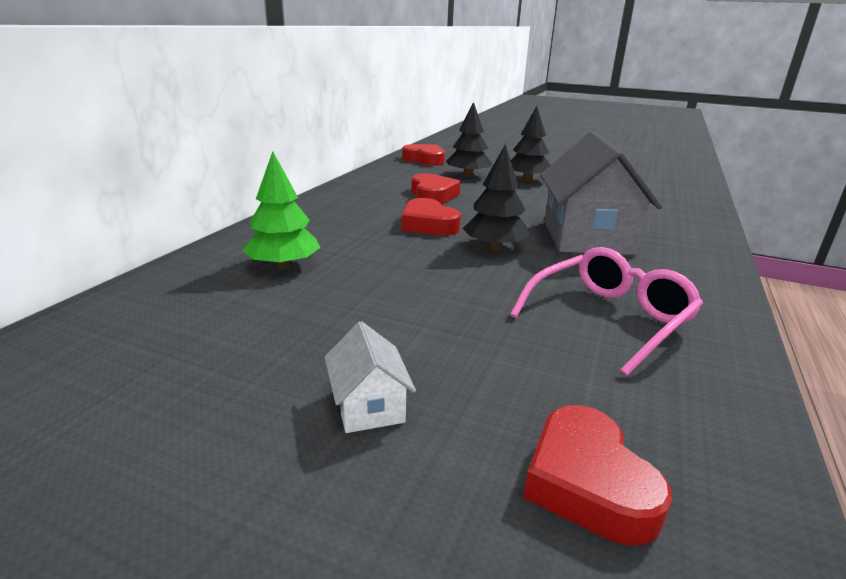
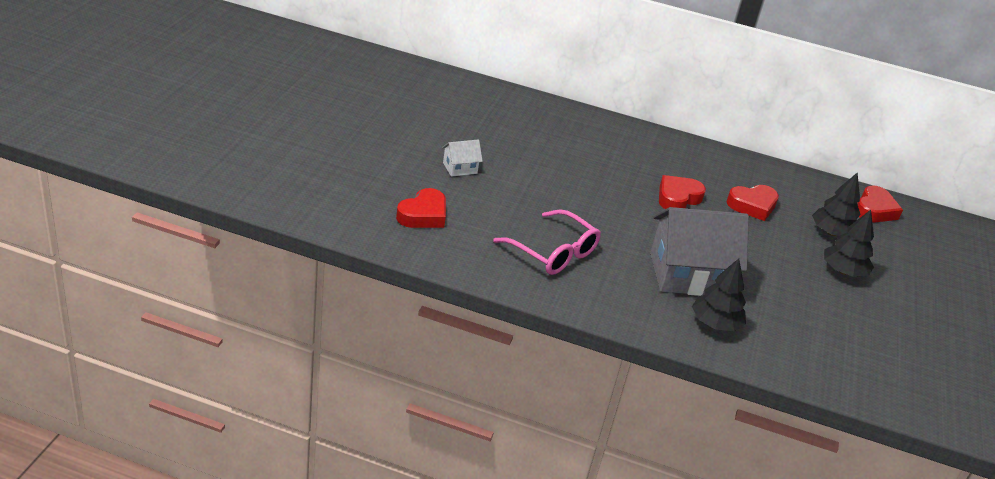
camera: 80 degrees right, 10 degrees up
green tree [242,152,320,269] -> none
black tree [462,144,530,250] -> black tree moved to [692,258,746,331]
red heart [523,405,672,546] -> red heart turned 150 degrees clockwise [396,188,446,228]

